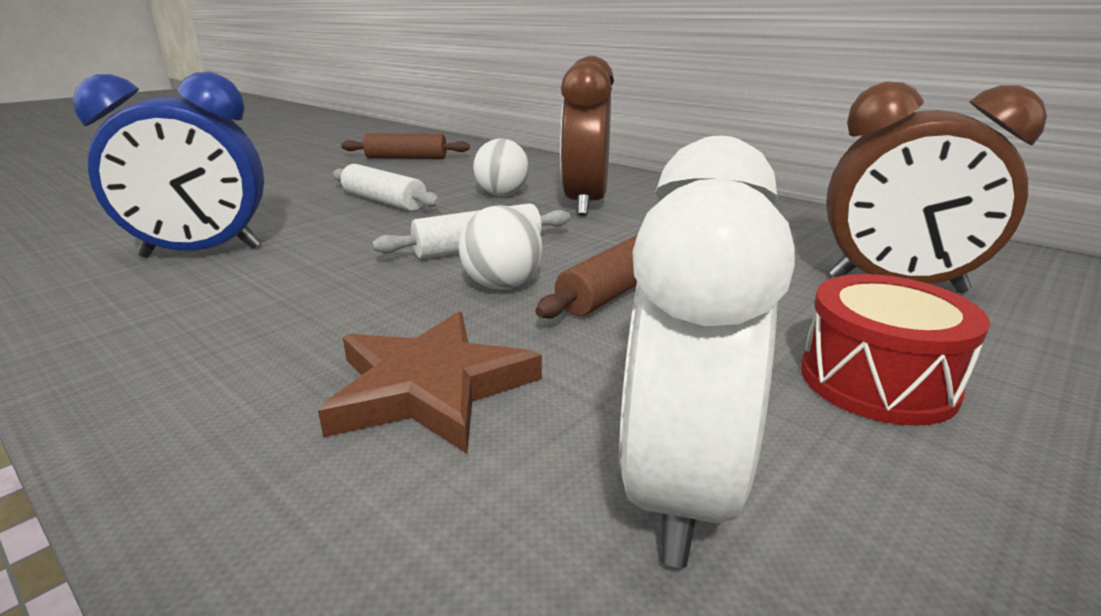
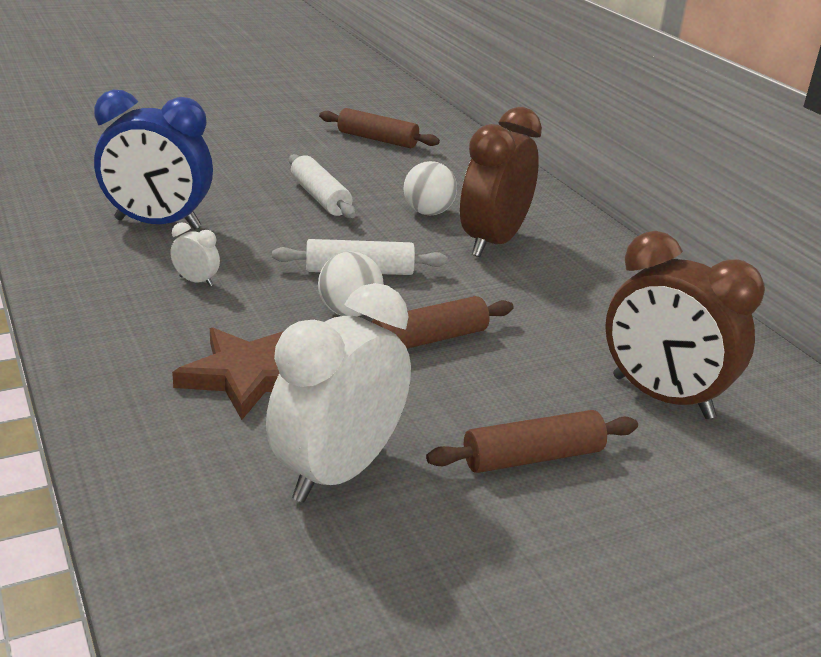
camera: 20 degrees right, 5 degrees up
red drum [801,274,990,426] -> brown rolling pin [426,410,638,473]
none -> white clock [170,222,220,286]

